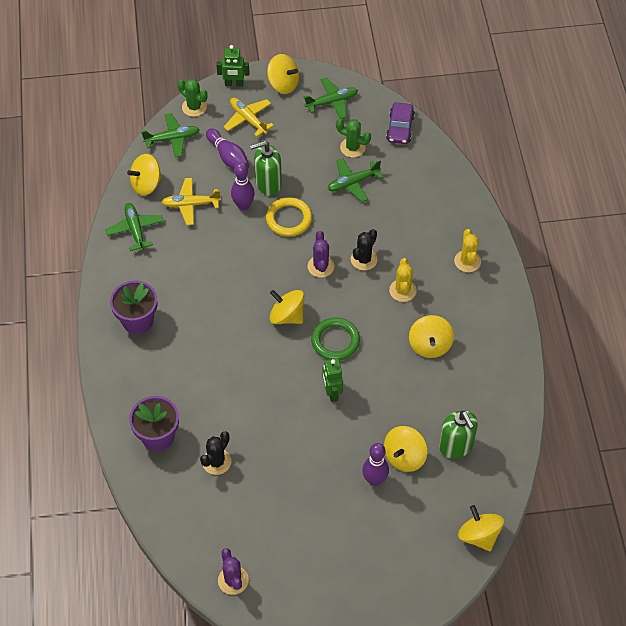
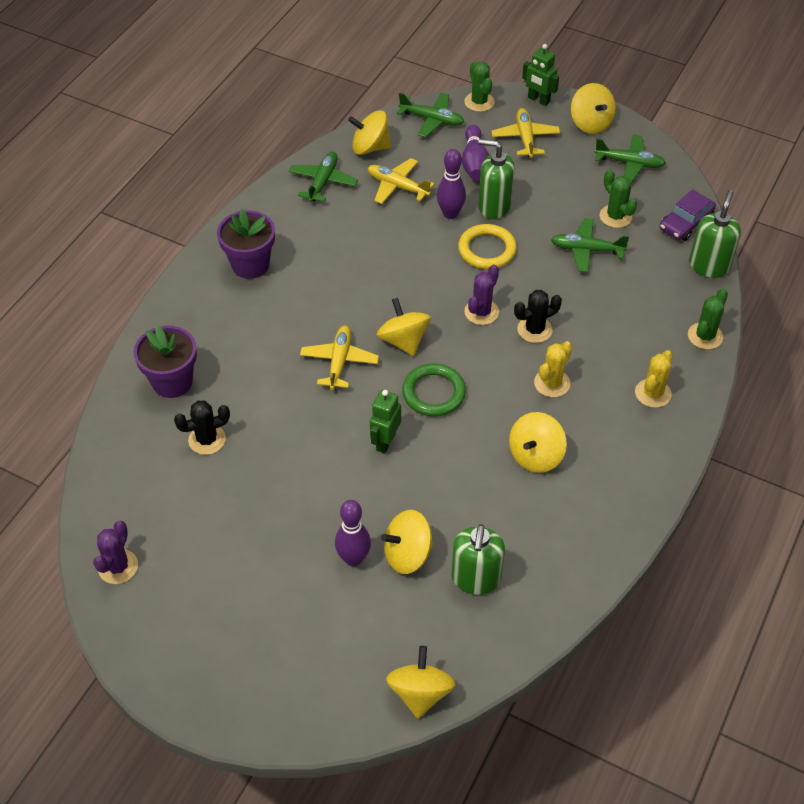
camera: 35 degrees right, 5 degrees down
none -> yellow plane [300,326,379,390]
none -> green cactus [688,289,728,349]
none -> green soap dispenser [689,190,741,278]

